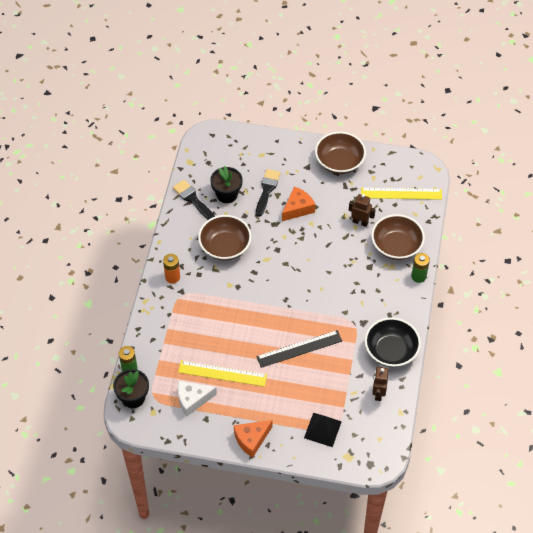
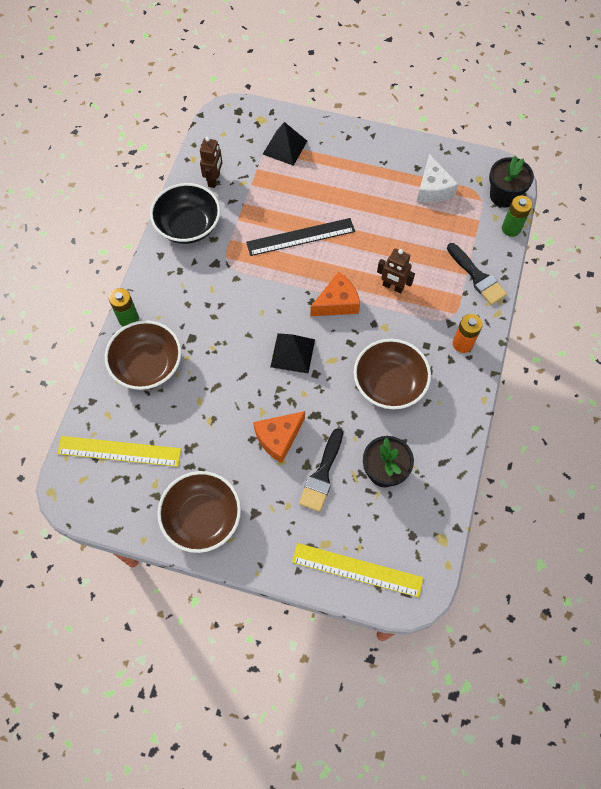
camera: 175 degrees left, 10 degrees up
black brush [173,180,215,220] -> black brush moved to [447,243,507,305]
yellow ruler [178,360,267,387] -> yellow ruler moved to [292,543,423,598]
white cheese [178,381,217,416] -> white cheese turned 90 degrees clockwise [417,154,459,203]
orange cheese [234,420,273,458] -> orange cheese moved to [310,272,360,316]
brown robot [349,194,376,227] -> brown robot moved to [377,248,415,293]
none -> black pyramid [270,333,315,374]

